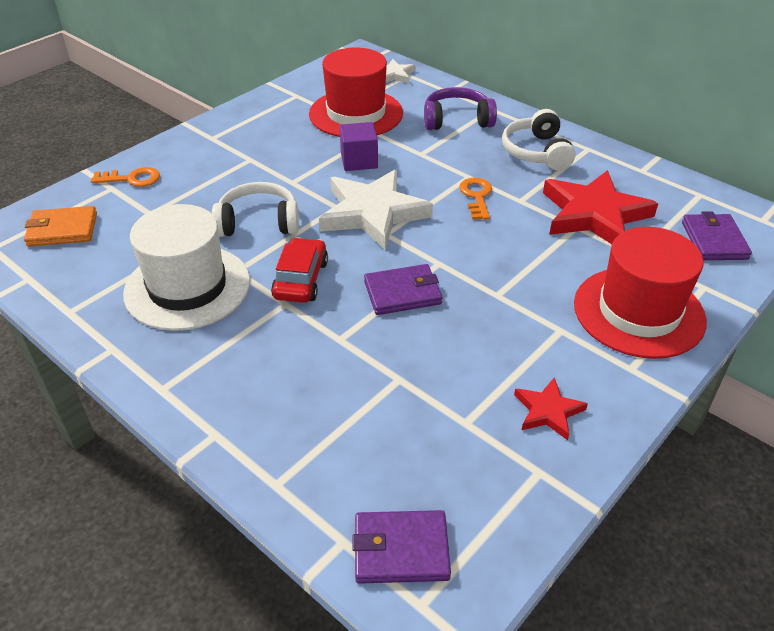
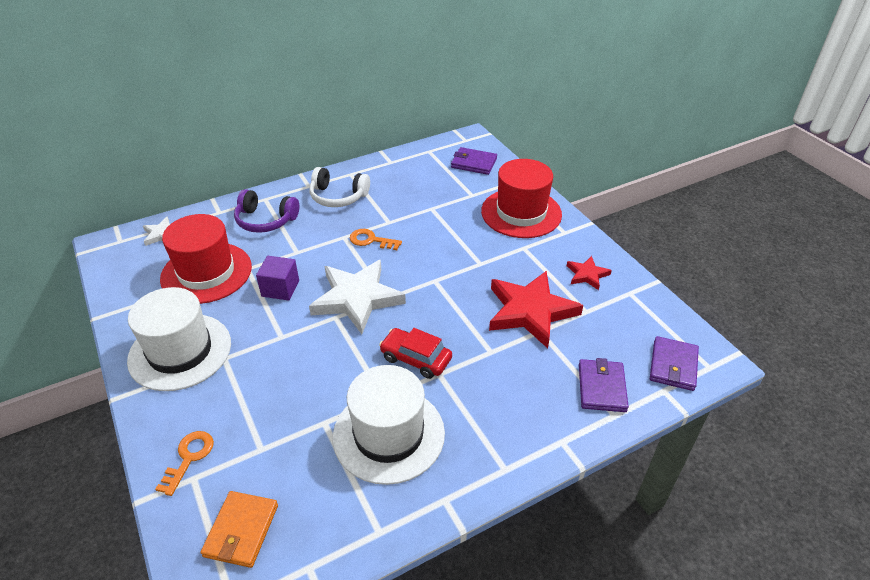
camera: 70 degrees left, 0 degrees up
white headphones [212,182,299,237] -> none
purple wallet [364,264,442,315] -> purple wallet moved to [579,358,629,412]
purple headphones [424,87,497,130] -> purple headphones turned 90 degrees counterclockwise [234,189,299,233]
red star [543,170,658,244] -> red star moved to [489,271,583,348]
none -> white hat [127,287,231,391]

